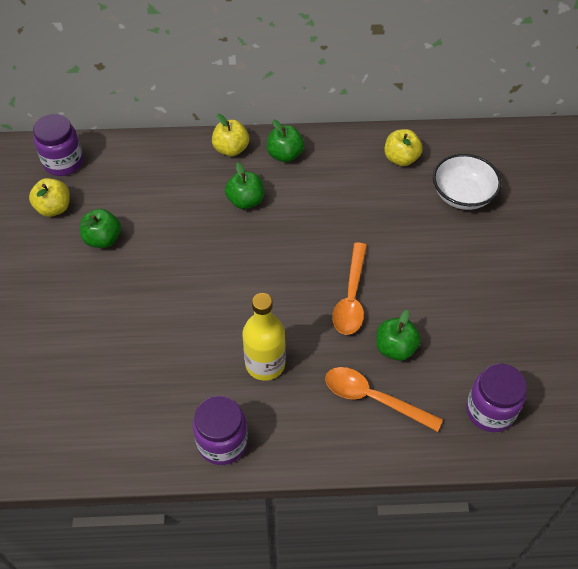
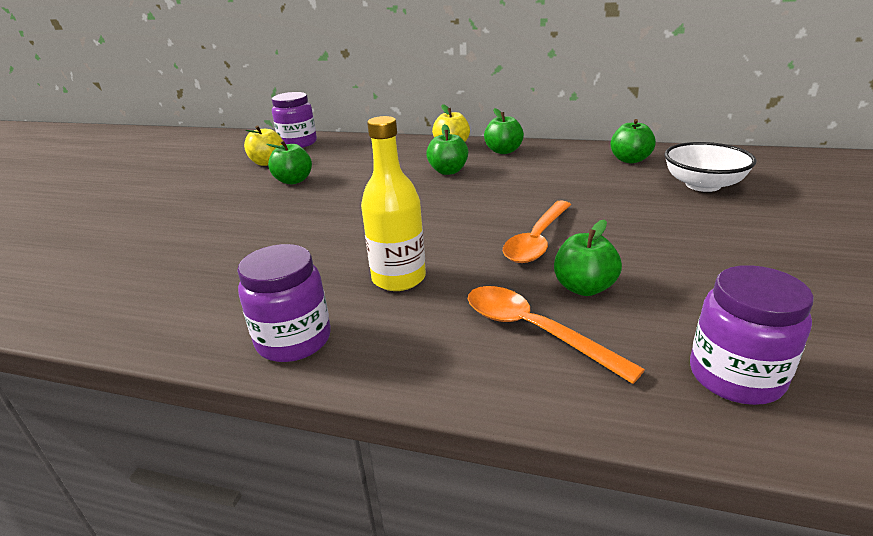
camera: 20 degrees right, 25 degrees down
yellow apple [384,129,422,166] -> green apple [610,119,656,163]

